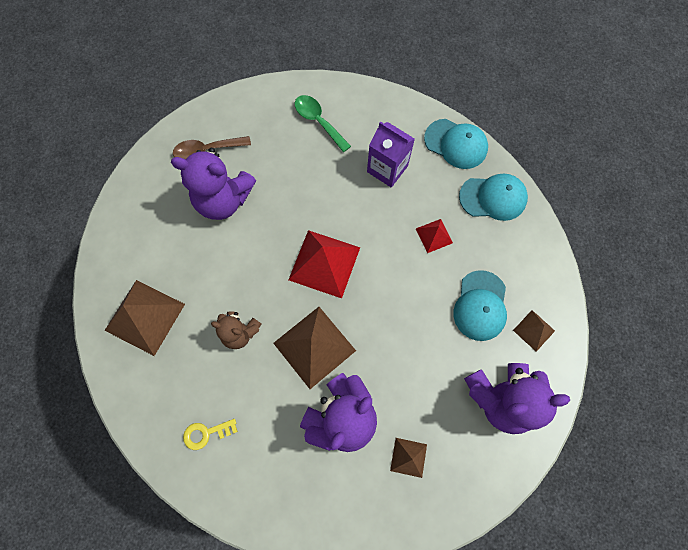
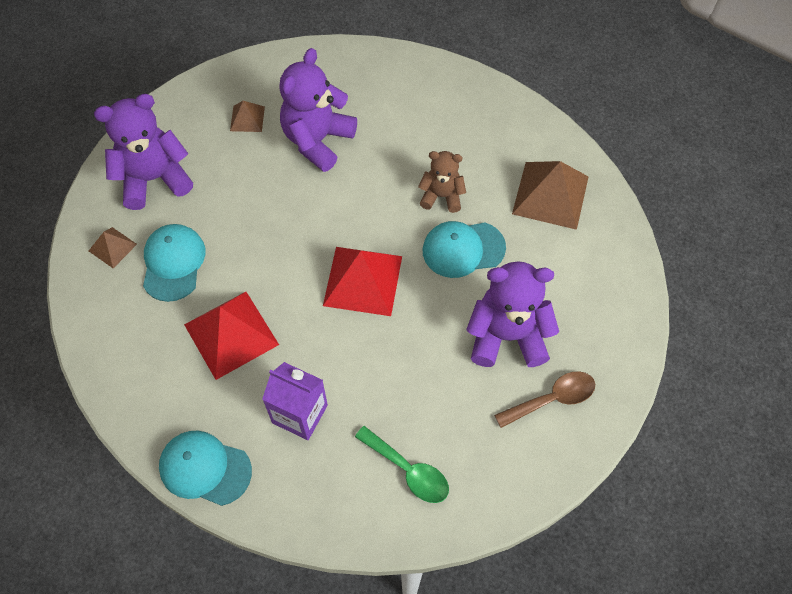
camera: 170 degrees right, 10 degrees down
yellow key [183,419,238,450] -> none
brown pyramid [273,307,356,389] -> none
red pyramid [416,219,453,253] -> red pyramid [184,292,279,380], size x1.95
turquoise cap [459,173,528,221] -> turquoise cap moved to [423,221,506,278]

